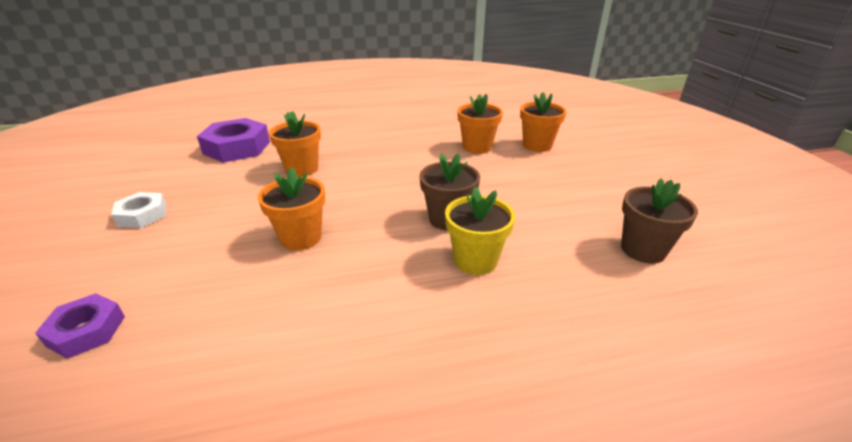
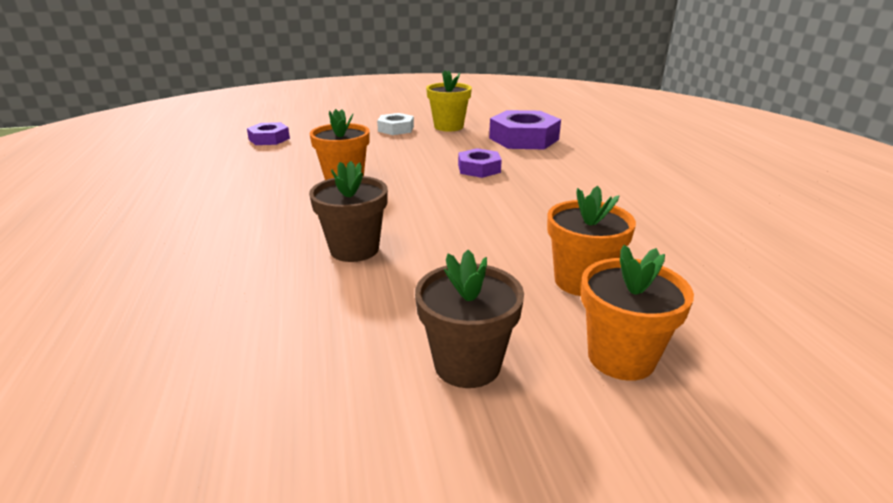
camera: 90 degrees right, 5 degrees down
orange flower pot [269,111,321,177] -> purple nut [458,148,502,178]
yellow flower pot [445,187,515,275] -> yellow flower pot moved to [426,70,472,131]
brown flower pot [621,178,698,264] -> brown flower pot moved to [415,250,524,388]

